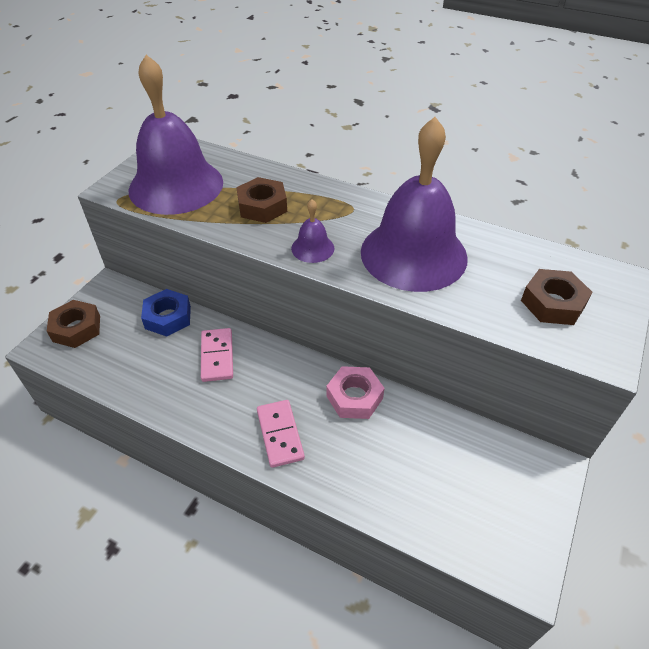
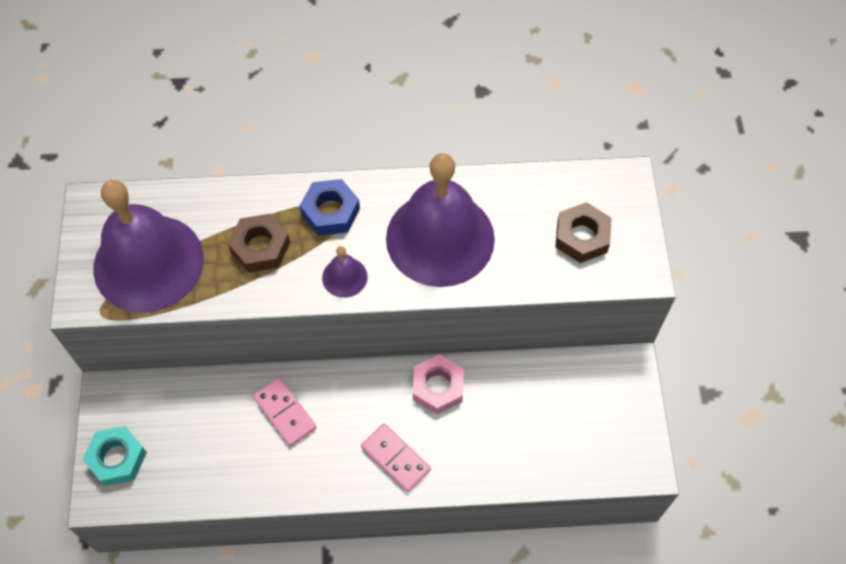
camera: 30 degrees left, 15 degrees up
brown nut [47,300,100,348] -> turquoise nut [83,426,147,486]
blue nut [141,289,191,337] -> blue nut moved to [300,179,360,236]

